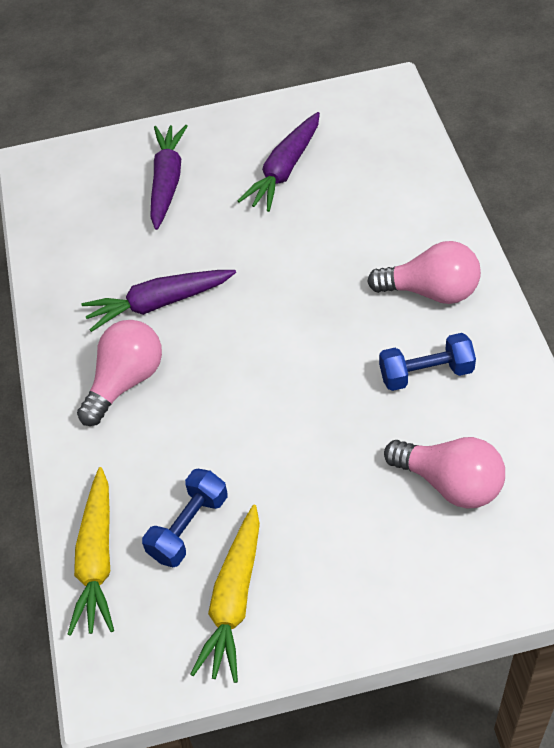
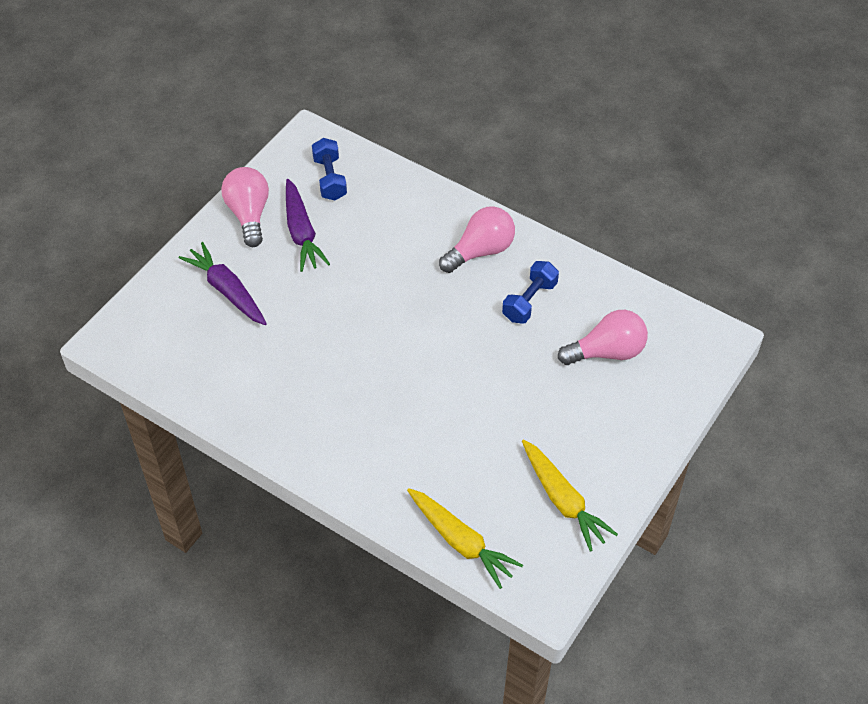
camera: 50 degrees left, 0 degrees up
pink light bulb [77,320,162,426] -> pink light bulb moved to [221,167,269,247]
purple carrot [81,270,236,332] -> none
blue dumbbell [142,469,228,567] -> blue dumbbell moved to [312,138,347,200]

